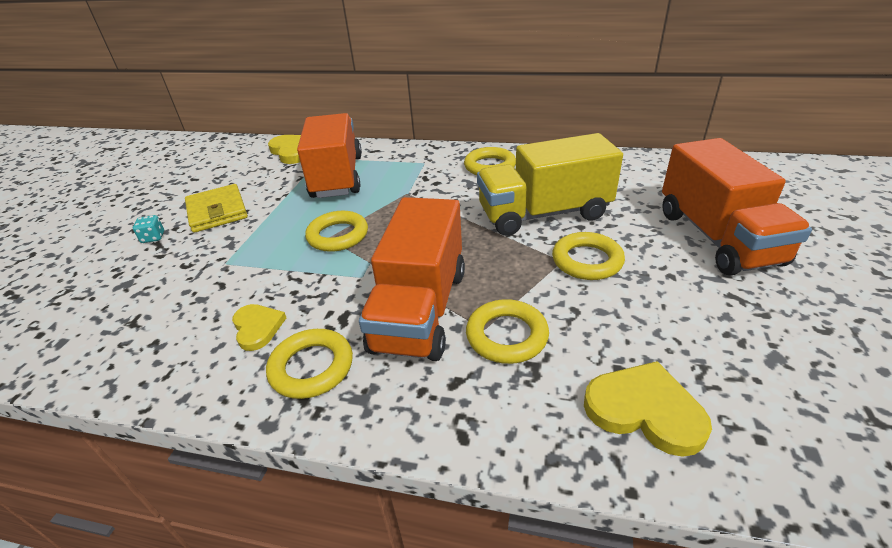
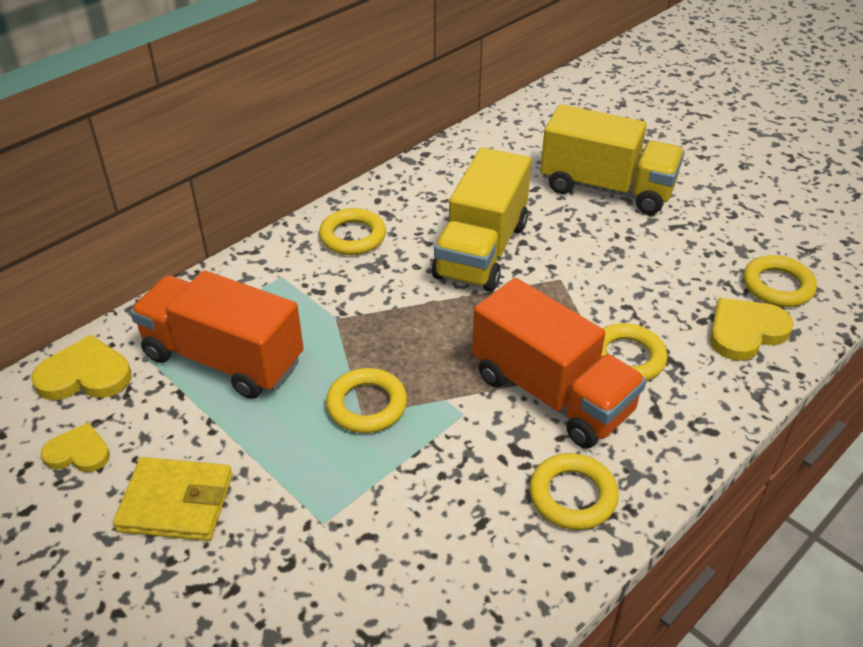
camera: 60 degrees left, 5 degrees up
turquoise dice [133,215,164,243] -> none
yellow heart [232,304,286,351] -> yellow heart moved to [41,422,110,472]
yellow ring [552,232,625,280] -> yellow ring moved to [743,255,817,307]
orange truck [662,138,812,275] -> yellow truck [540,104,685,214]

